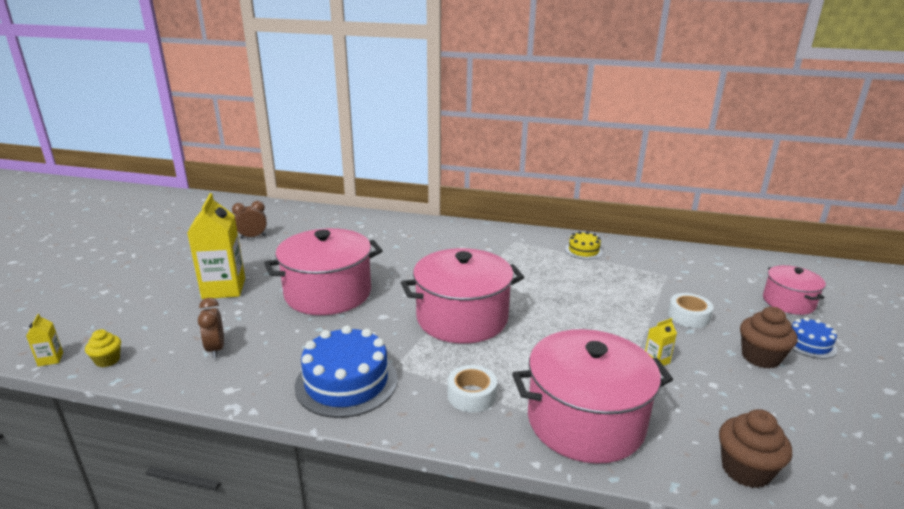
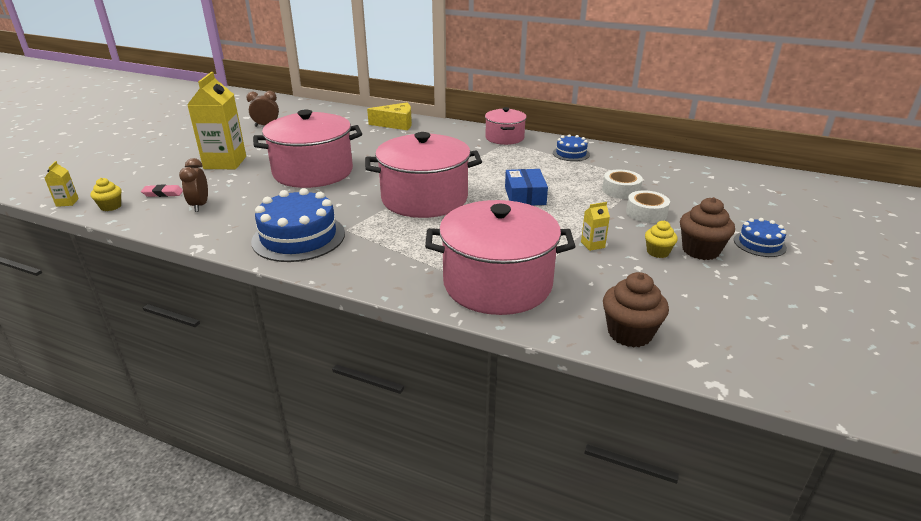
camera: 10 degrees right, 5 degrees up
white tape [447,365,497,413] -> white tape moved to [602,170,643,199]
yellow cake [565,231,603,260] -> blue cake [553,134,590,161]
pink pot [763,265,826,315] -> pink pot moved to [485,107,527,145]
none -> pink eraser [141,185,183,197]
none -> yellow cheese [367,102,412,130]
none -> blue box [505,169,548,205]
none -> yellow cupcake [645,221,678,258]

